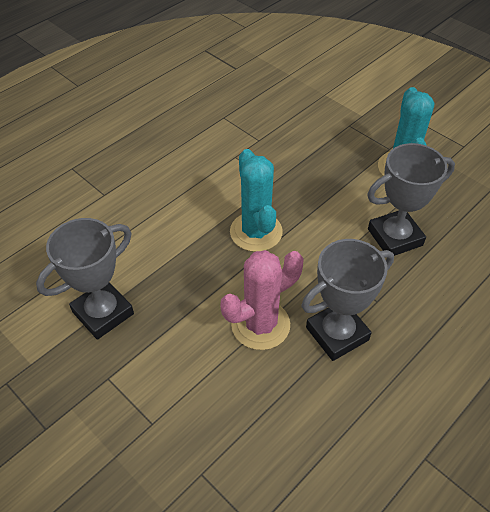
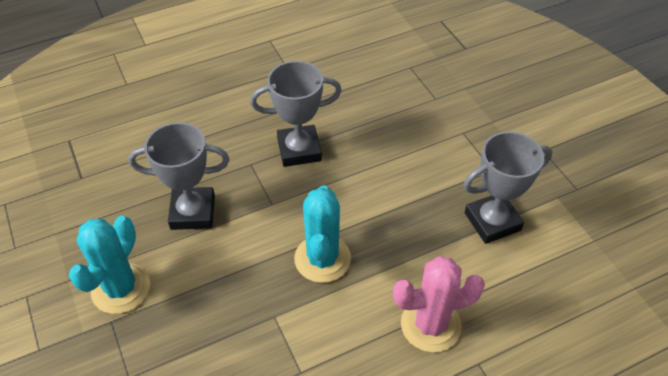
camera: 160 degrees left, 0 degrees up
pink cactus [220,250,303,350] -> pink cactus moved to [393,256,485,352]

